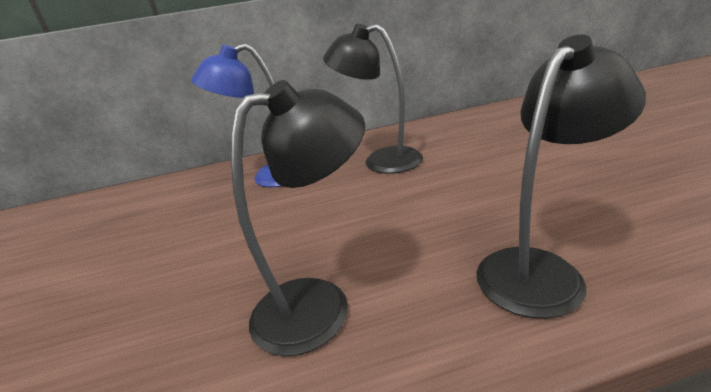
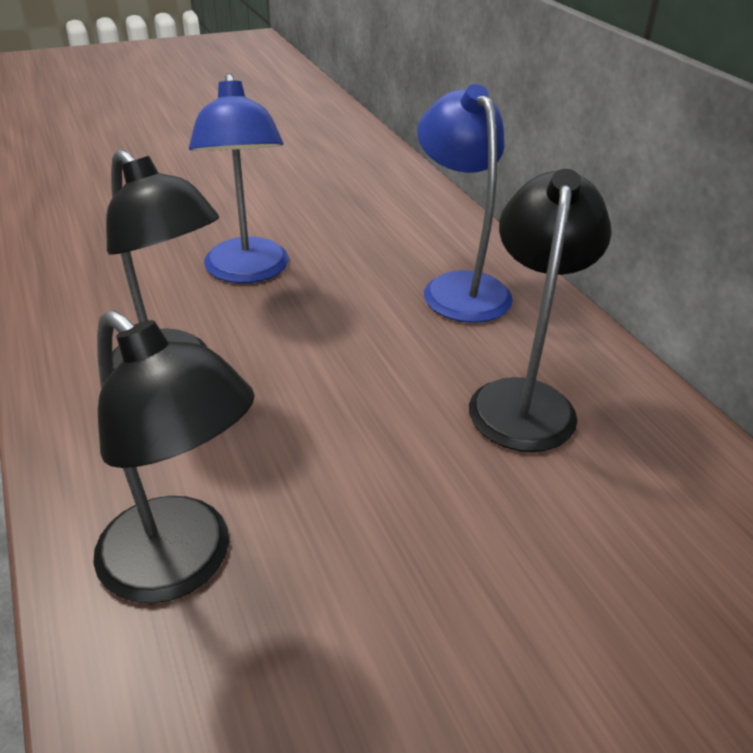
camera: 75 degrees right, 10 degrees up
none -> blue lamp [189,73,289,283]

